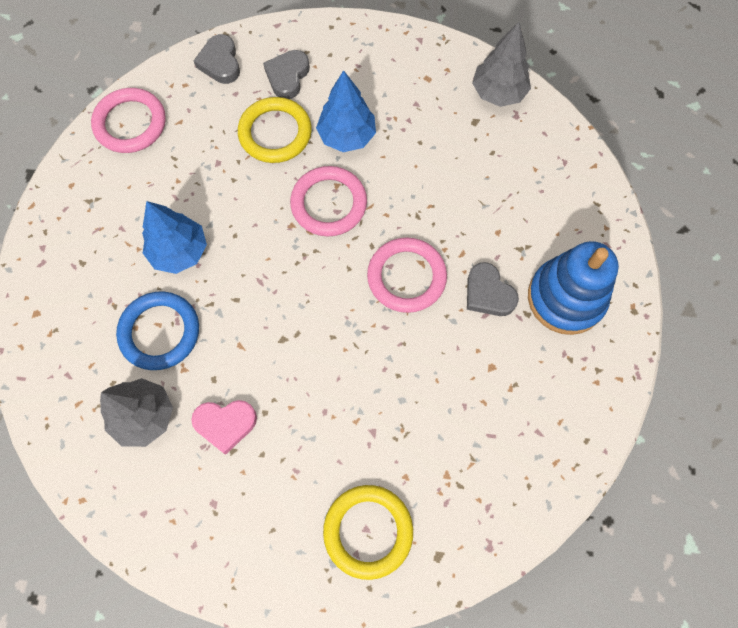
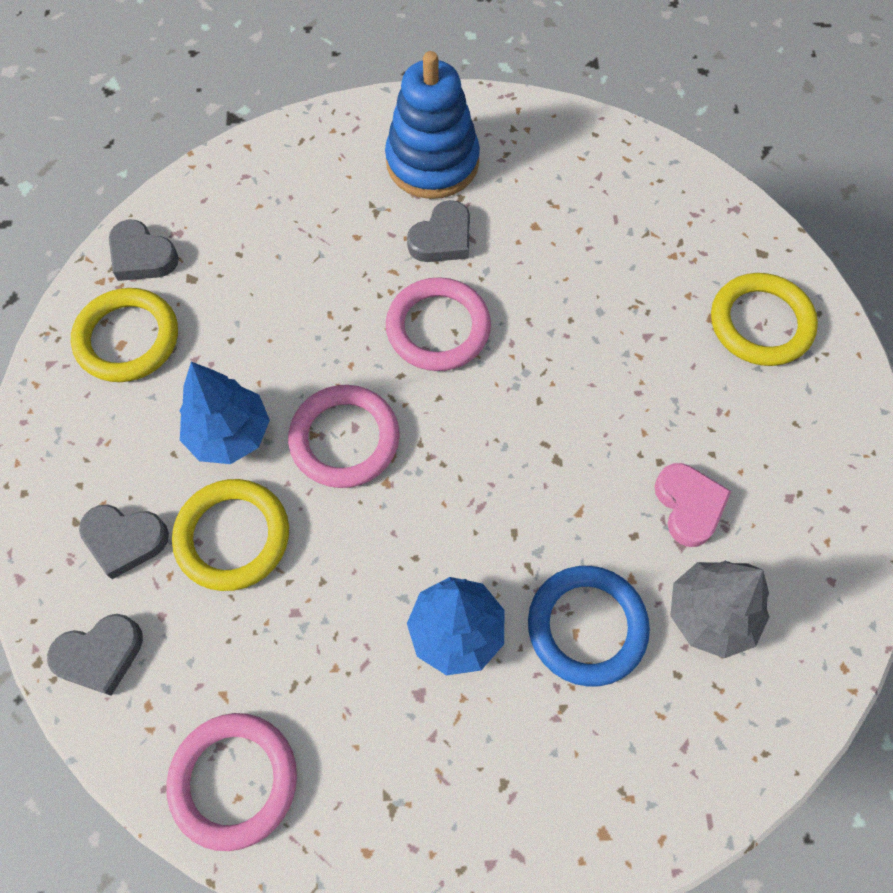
camera: 100 degrees left, 5 degrees down
grey tree [472,22,531,107] -> grey heart [109,220,179,281]
none -> yellow ring [71,288,178,382]

